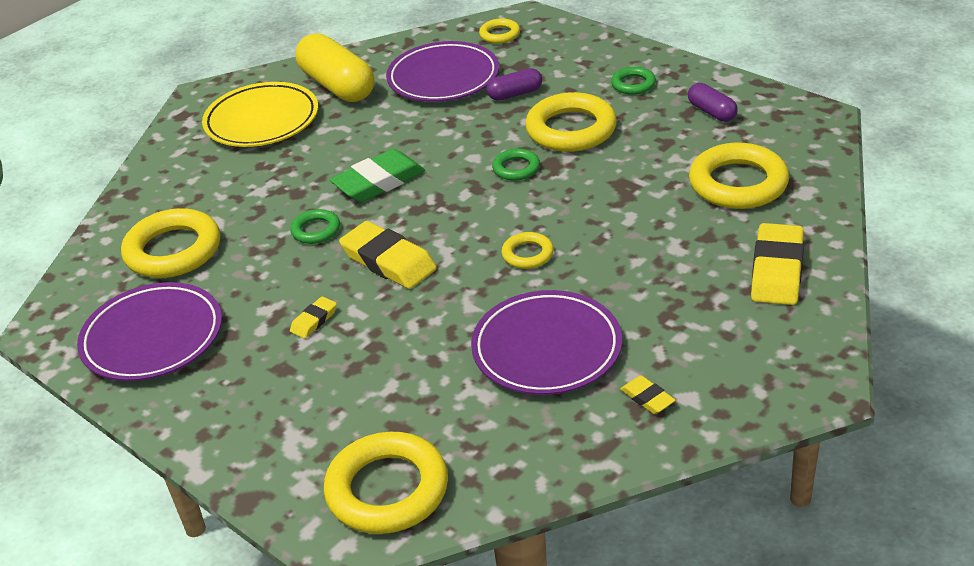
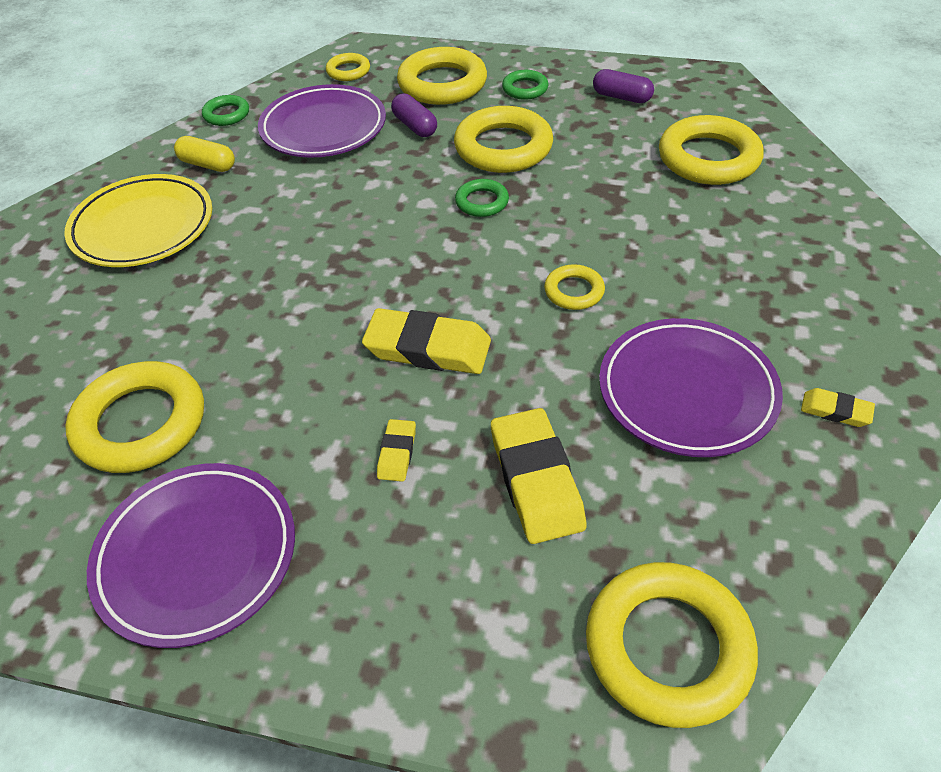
camera: 30 degrees left, 10 degrees up
green ring [290,209,340,244] -> green ring moved to [202,95,249,126]
yellow capsule [295,33,374,102] -> yellow capsule [174,136,235,172], size x0.51
green eraser [330,149,425,202] -> none
purple capsule [487,68,542,101] -> purple capsule turned 75 degrees counterclockwise [391,93,437,137]
yellow eraser [751,223,804,305] -> yellow eraser moved to [491,408,587,544]
none -> yellow ring [397,47,487,105]

